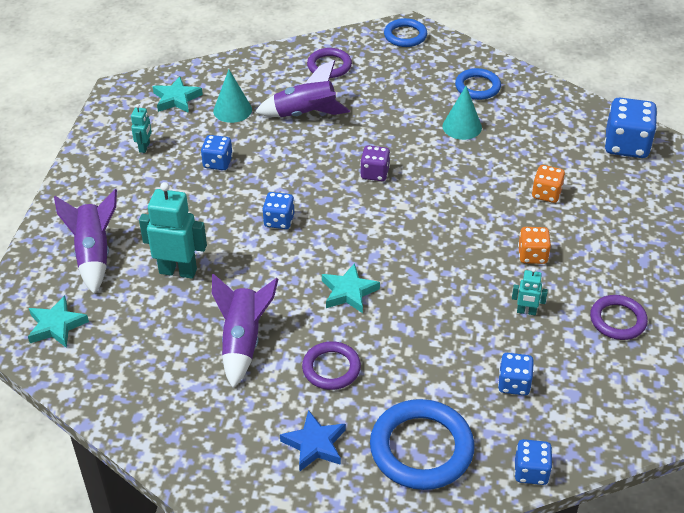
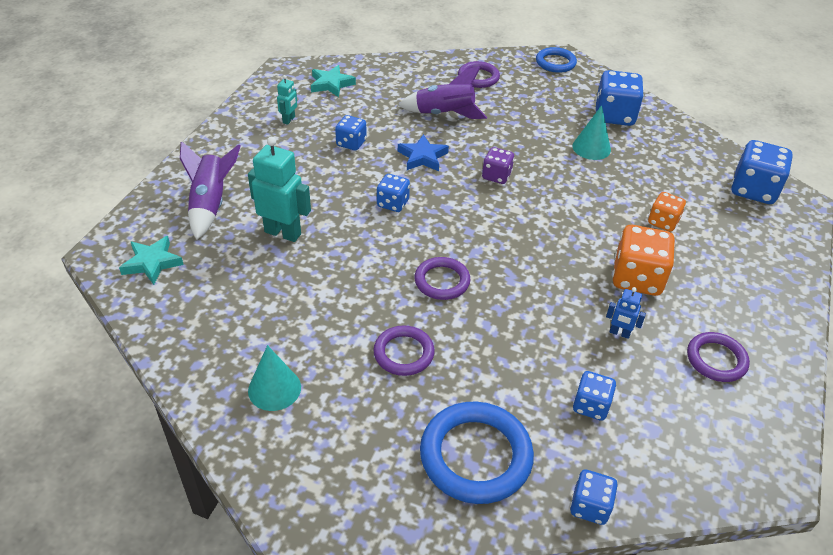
camera: 10 degrees right, 0 degrees up
purple rocket [212,274,278,388] -> none
turquoise cone [213,70,252,123] -> turquoise cone moved to [248,345,301,411]
blue star [280,410,346,472] -> blue star moved to [398,134,449,171]
turquoise star [322,263,380,313] -> purple ring [415,257,470,300]
blue ring [455,68,501,100] -> blue dice [595,70,644,126]
turquoise robot [512,268,548,315] -> blue robot [606,287,646,339]
orange dice [518,227,551,264] -> orange dice [612,225,675,296], size x1.71

